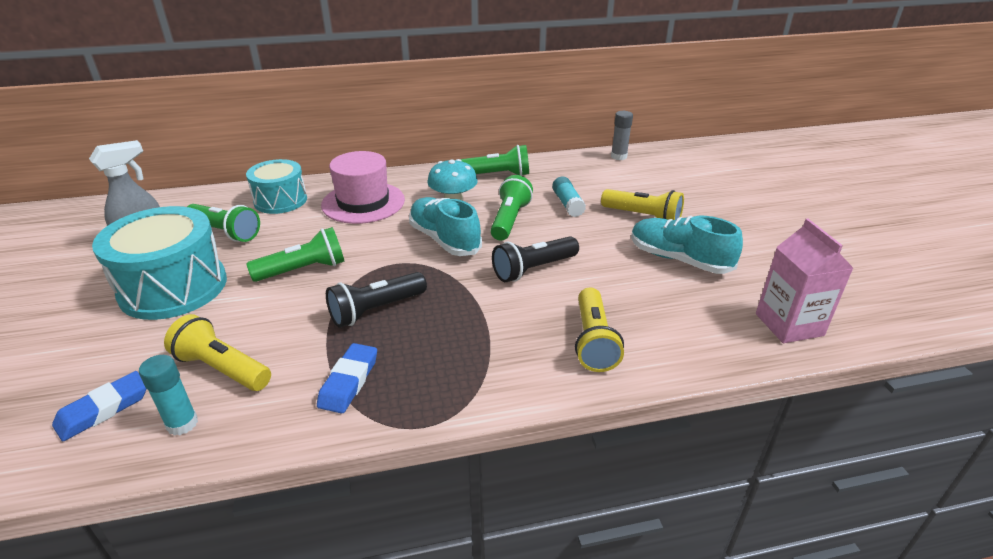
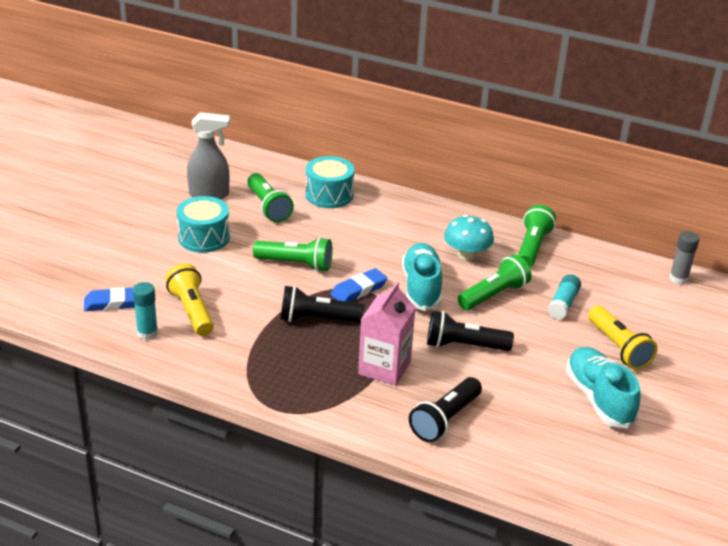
camera: 35 degrees right, 0 degrees up
turquoise drum [92,206,227,320] -> turquoise drum [176,196,230,253], size x0.63
blue eraser [317,343,377,414] -> blue eraser moved to [330,268,387,302]
pink hat [321,151,405,224] -> none
green flashlight [460,145,529,176] -> green flashlight turned 105 degrees counterclockwise [518,205,556,267]
yellow flashlight [575,288,624,372] -> black flashlight [409,377,482,442]
pink carton [756,218,854,343] -> pink carton moved to [358,282,416,386]

